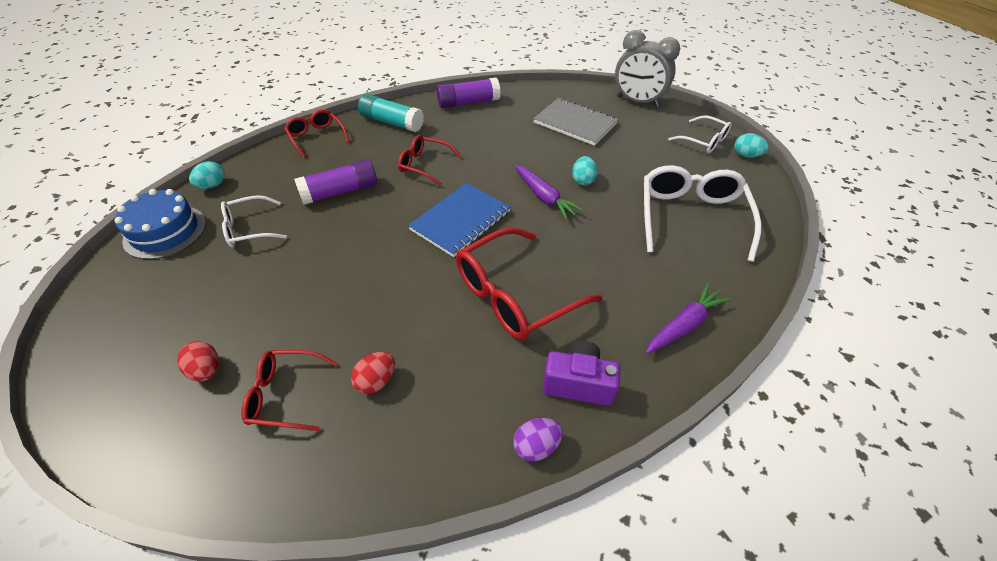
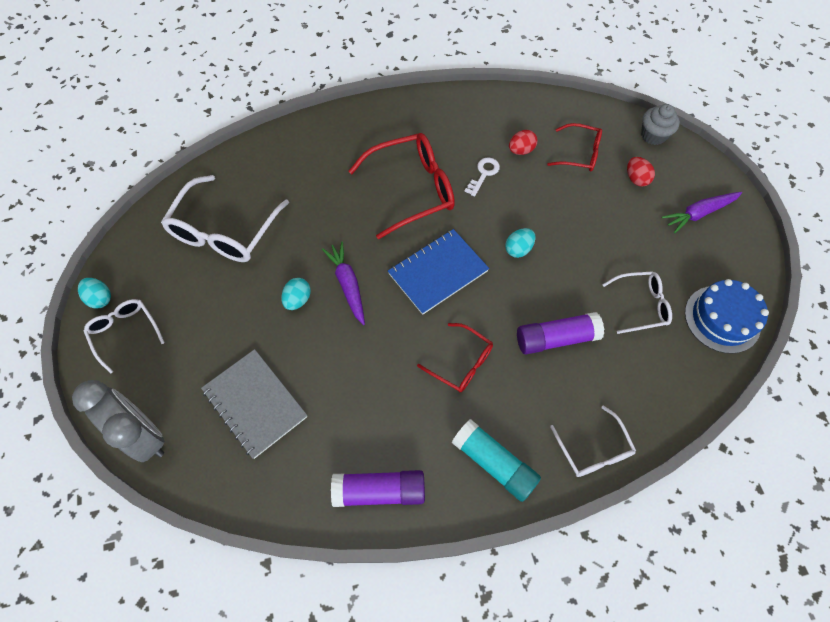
camera: 165 degrees left, 15 degrees up
turquoise egg [189,161,225,189] -> turquoise egg moved to [505,228,535,258]
red glasses [284,109,350,158] -> white glasses [550,405,636,477]
purple egg [513,418,563,461] -> none
purple camera [542,340,620,406] -> none
purple carrot [646,283,730,354] -> purple carrot moved to [662,192,742,233]
none -> white key [464,158,500,197]
none -> grey cupcake [641,104,680,145]

